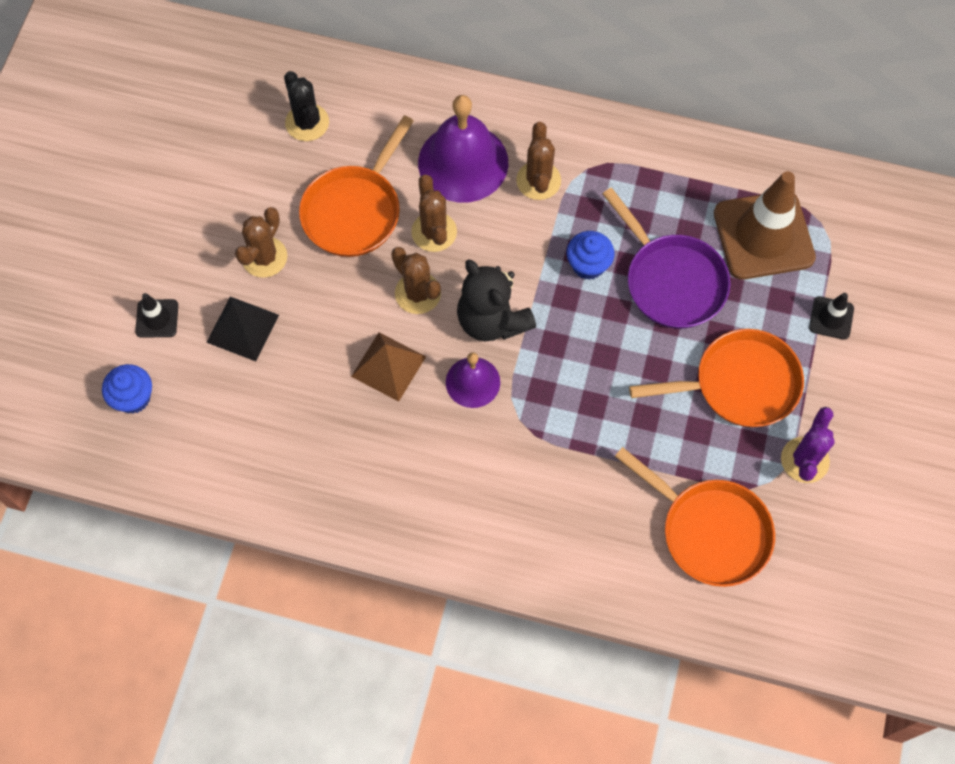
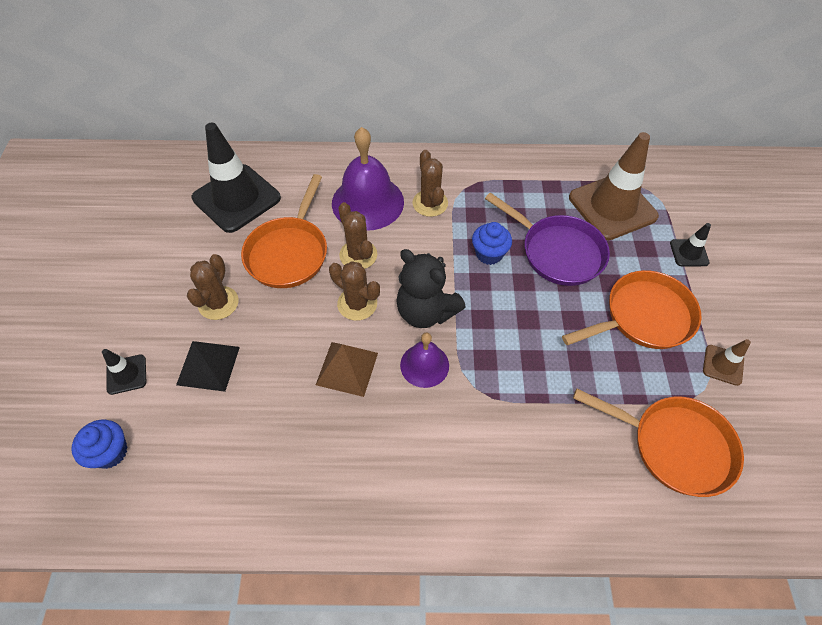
camera: 15 degrees left, 10 degrees down
black cactus [284,71,329,141] -> black traffic cone [192,123,281,233]
purple cactus [781,407,835,483] -> brown traffic cone [703,339,751,386]

